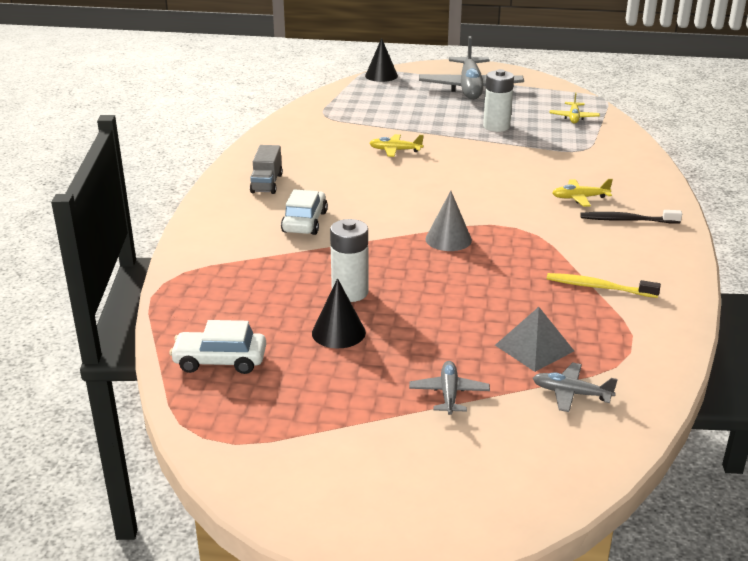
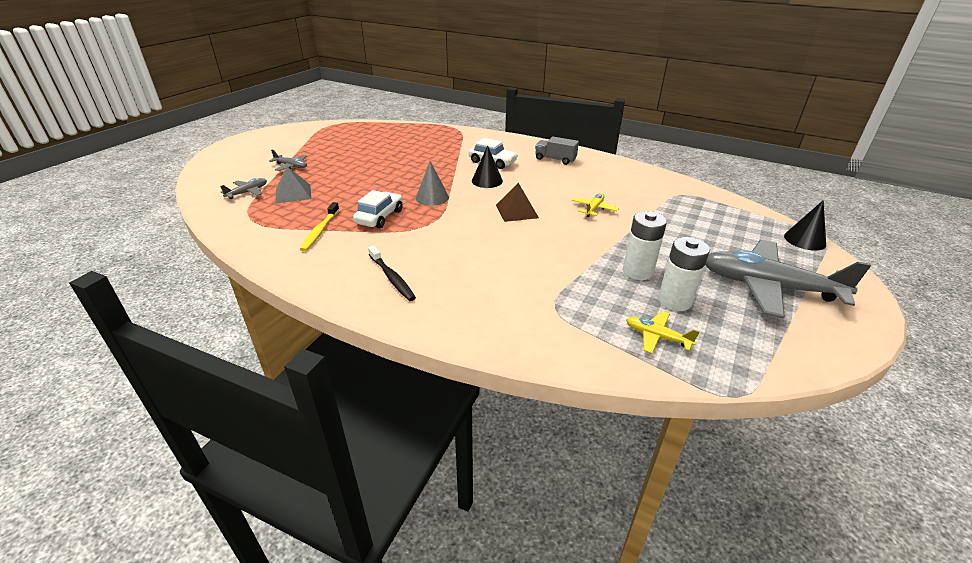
camera: 110 degrees right, 5 degrees up
white car [169,320,266,374] -> white car moved to [353,190,403,229]
black cone [312,278,366,348] -> black cone moved to [472,145,503,188]
white battery [330,219,369,302] -> white battery moved to [658,237,710,311]
yellow toothbrush [547,273,661,298] -> yellow toothbrush turned 150 degrees clockwise [300,202,339,252]
yellow plane [552,179,613,207] -> none
black toothbrush [580,210,682,224] -> black toothbrush turned 120 degrees clockwise [368,245,416,301]
none -> brown pyramid [496,183,539,222]

